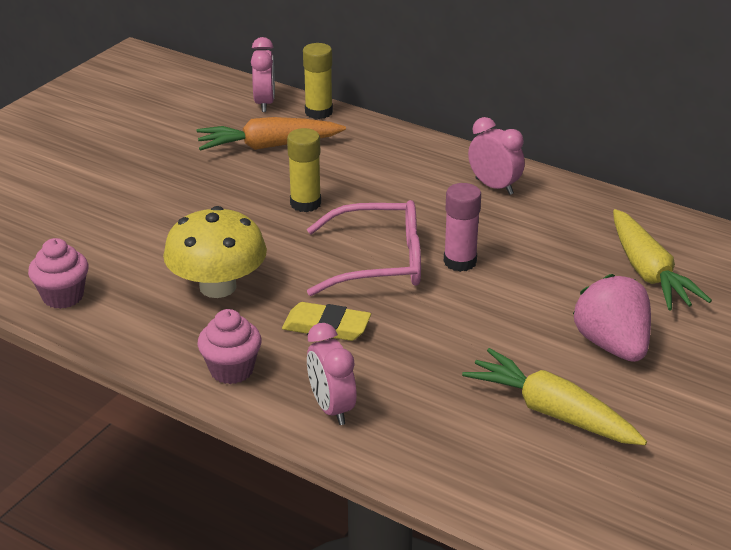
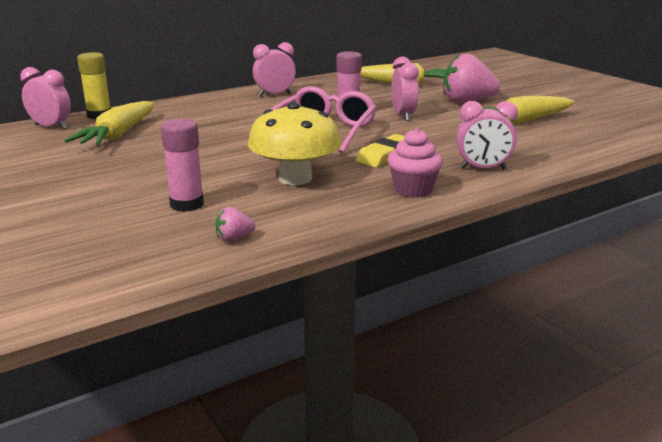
camera: 65 degrees left, 10 degrees down
pink cupcake [28,238,89,309] -> pink strawberry [215,207,256,242]
orange carrot [196,117,346,151] -> yellow carrot [64,101,154,146]
yellow glue stick [287,128,321,212] -> none
none -> pink glue stick [161,119,204,212]
none -> pink clock [391,57,419,121]

